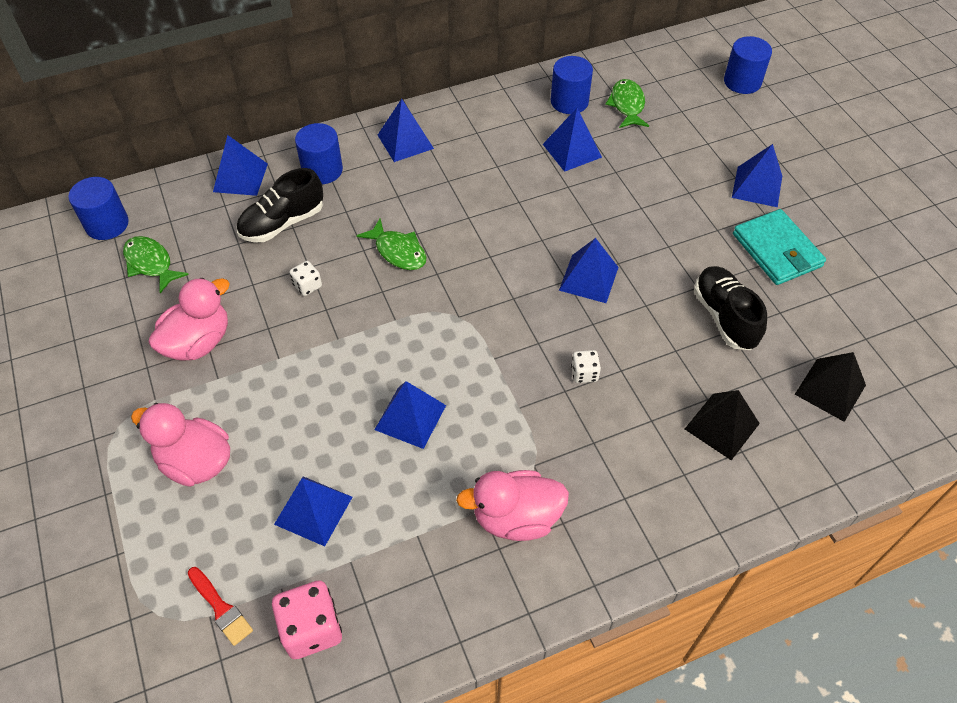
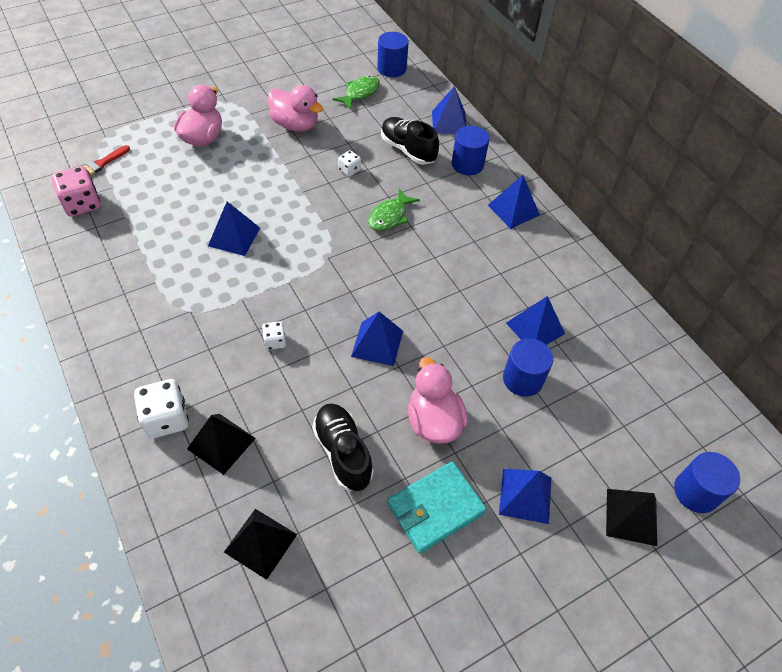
camera: 80 degrees right, 0 degrees up
blue pyramid [274,476,352,546] -> none
pink duck [456,470,569,541] -> pink duck moved to [408,357,467,444]
blue cylinder [551,56,593,114] -> blue cylinder moved to [503,338,553,397]
green fish [605,79,649,128] -> none
black shoe [694,266,767,350] -> black shoe turned 90 degrees counterclockwise [312,403,374,491]
none -> white dice [134,379,189,439]
none -> black pyramid [606,489,657,546]

